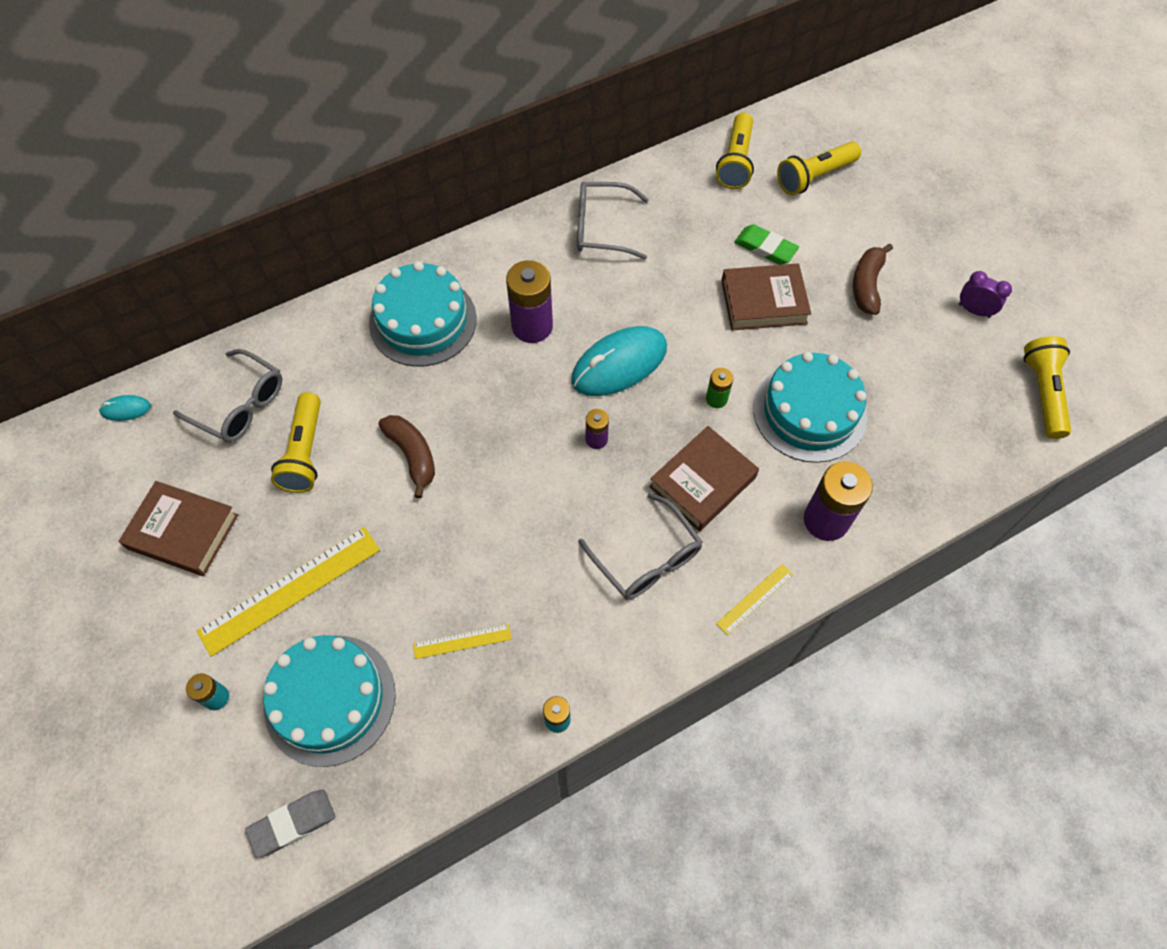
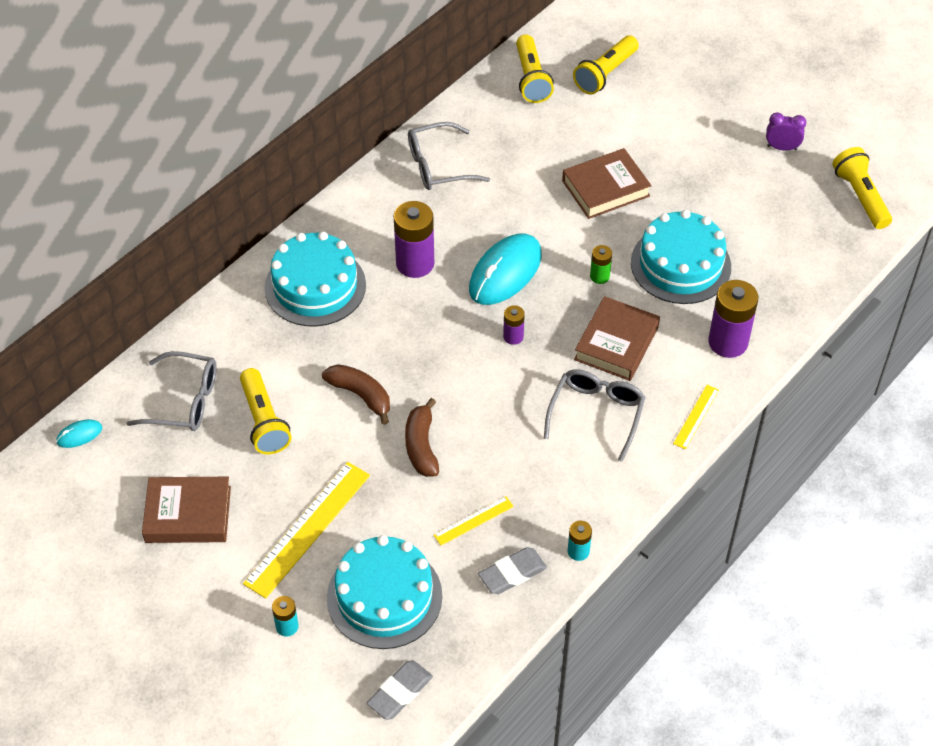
camera: 20 degrees left, 10 degrees down
grey glasses [579,493,702,600] -> grey glasses turned 105 degrees counterclockwise [544,369,645,462]
green eraser [734,224,799,265] -> none
brown banana [853,244,893,315] -> brown banana moved to [405,398,439,477]
none -> grey eraser [478,547,547,594]

